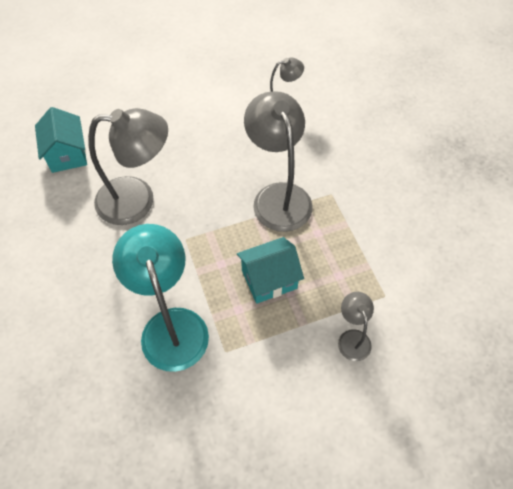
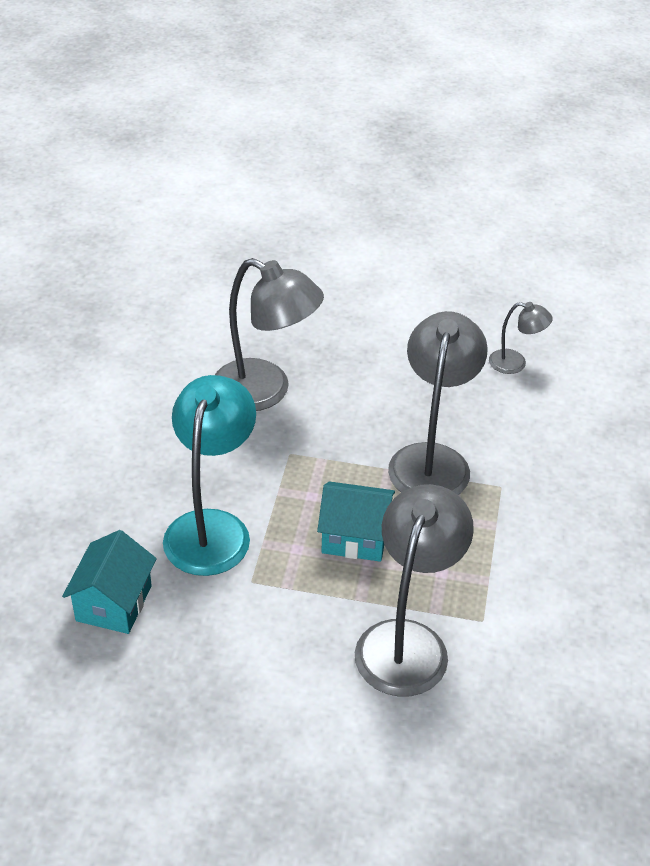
camera: 30 degrees right, 15 degrees down
turquoise house [35,107,87,173] -> turquoise house moved to [62,530,157,634]
grey lamp [338,292,374,361] -> grey lamp [355,484,474,697], size x2.03

